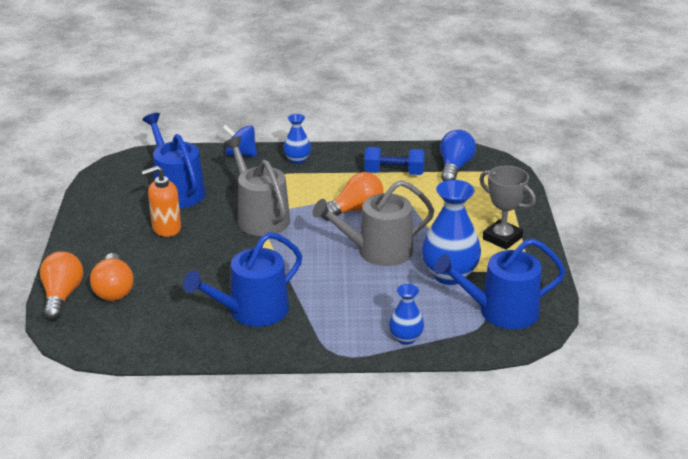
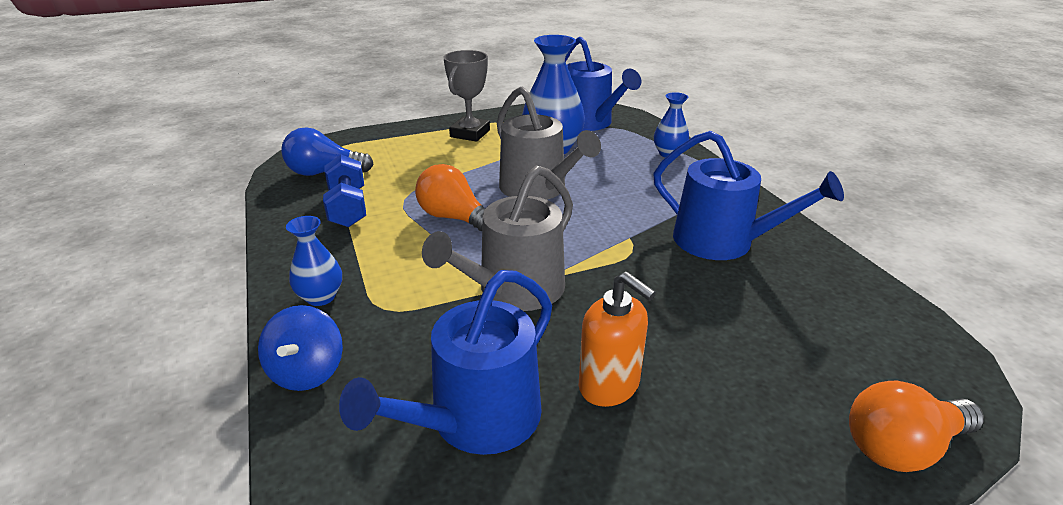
camera: 110 degrees left, 0 degrees up
orange light bulb [90,253,133,301] -> none

